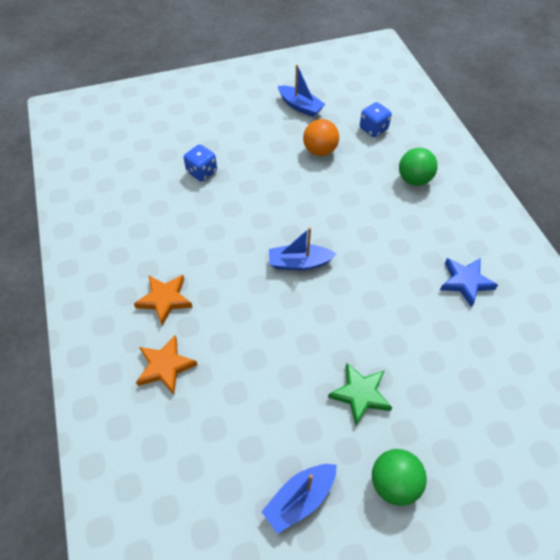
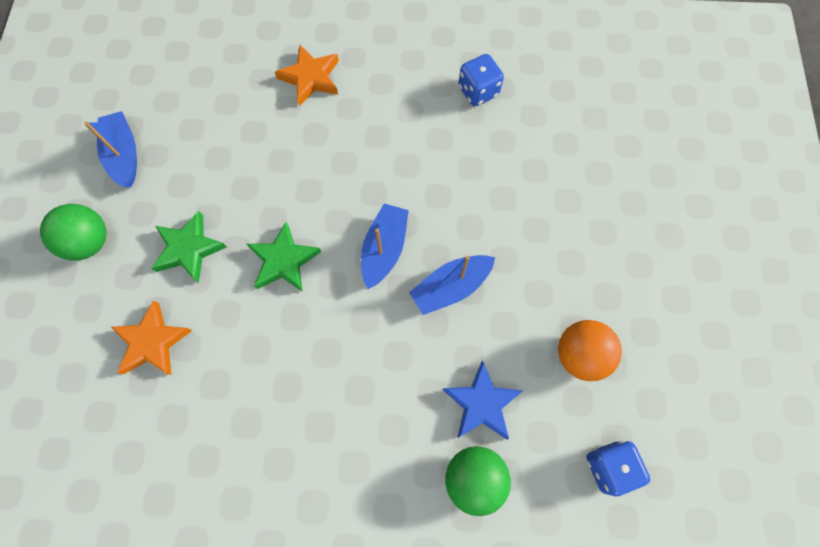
camera: 110 degrees right, 15 degrees up
orange star [134,275,193,326] -> orange star moved to [111,300,192,375]
blue dice [184,144,217,182] -> blue dice moved to [458,54,504,106]
blue boat [278,64,325,117] -> blue boat moved to [409,255,495,315]
blue star [440,258,498,308] -> blue star moved to [442,361,522,439]
none -> green star [247,222,321,292]

